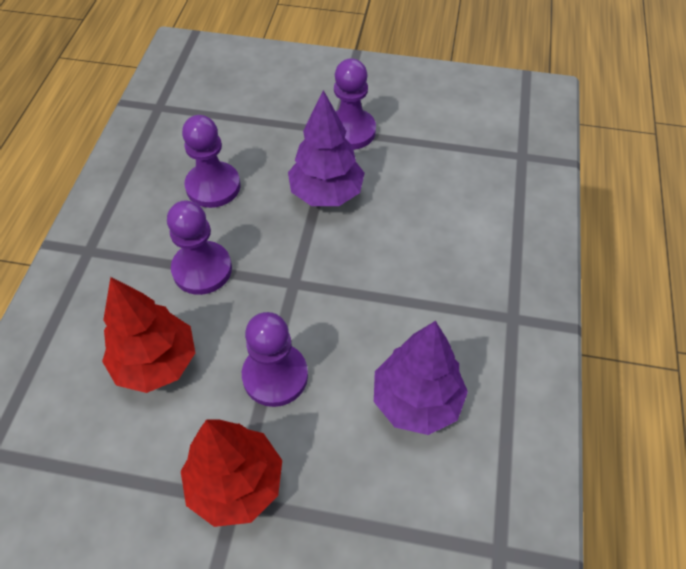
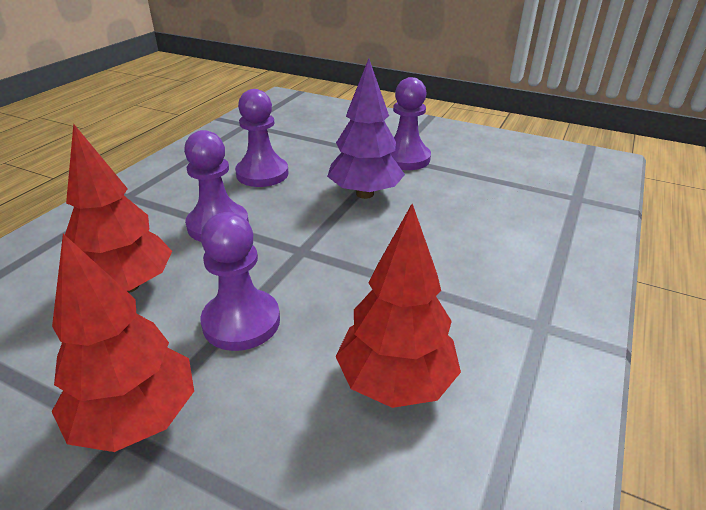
camera: 15 degrees right, 20 degrees down
purple tree [374,321,468,435] -> red tree [335,204,461,408]

